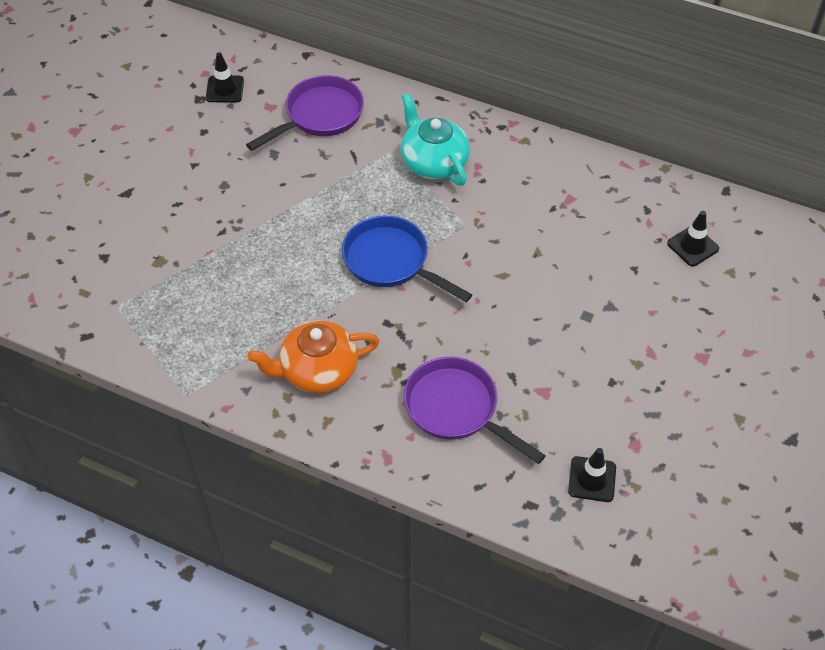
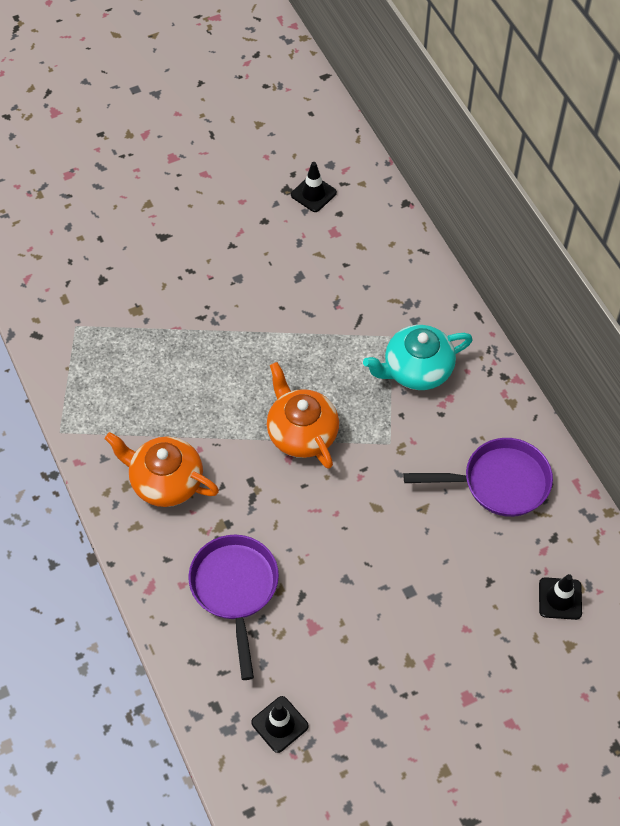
camera: 40 degrees right, 5 degrees up
purple pan [246,75,364,151] -> purple pan moved to [404,438,553,517]
blue pan [342,216,472,302] -> orange teapot [267,362,339,469]
turquoise teapot [401,93,470,186] -> turquoise teapot turned 120 degrees counterclockwise [363,325,473,390]

